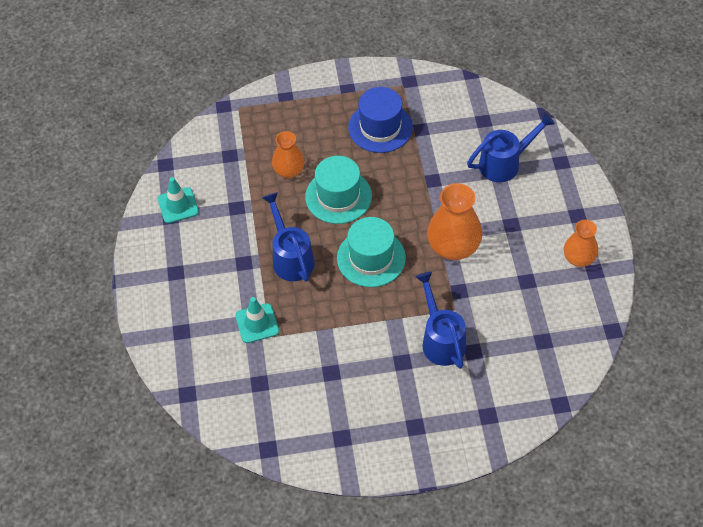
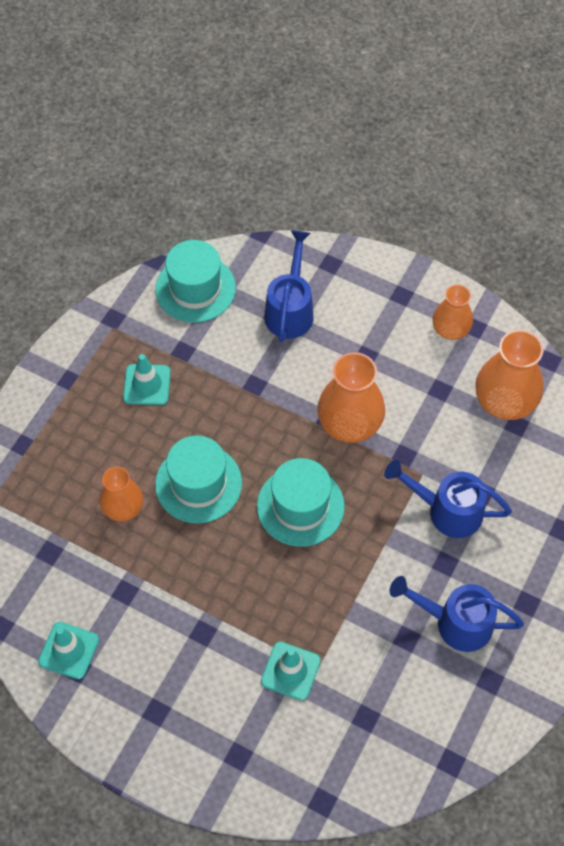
camera: 55 degrees left, 5 degrees up
blue watering can [262,192,315,282] -> blue watering can moved to [390,576,524,652]
blue hat [348,87,413,153] -> turquoise traffic cone [123,354,171,405]
none -> turquoise hat [155,240,236,323]
none -> orange vase [475,330,543,420]

